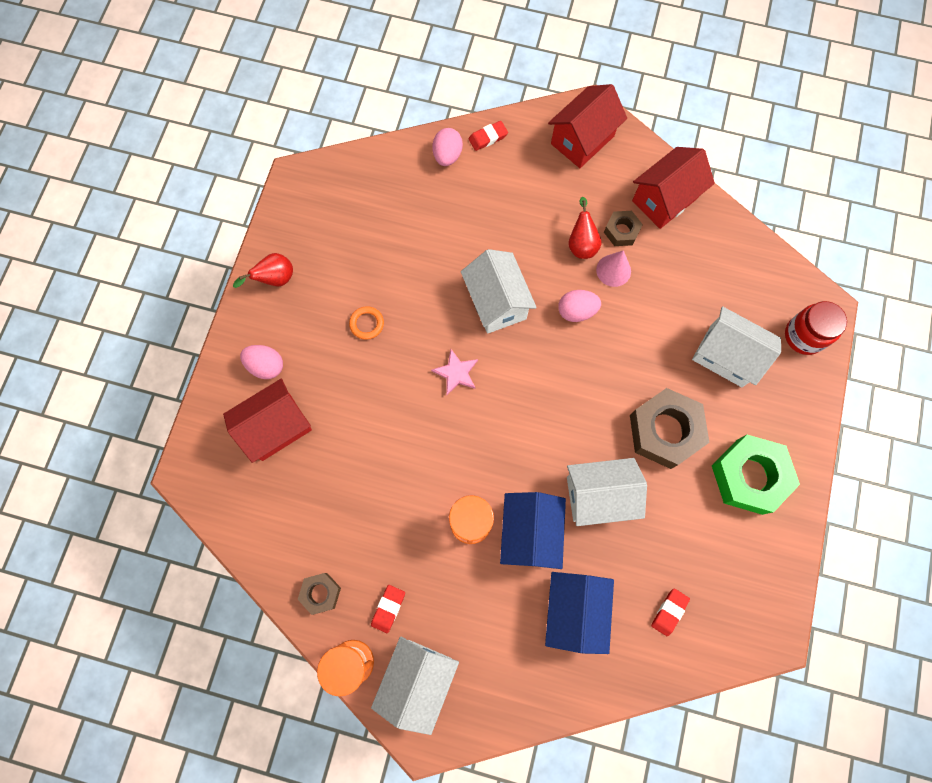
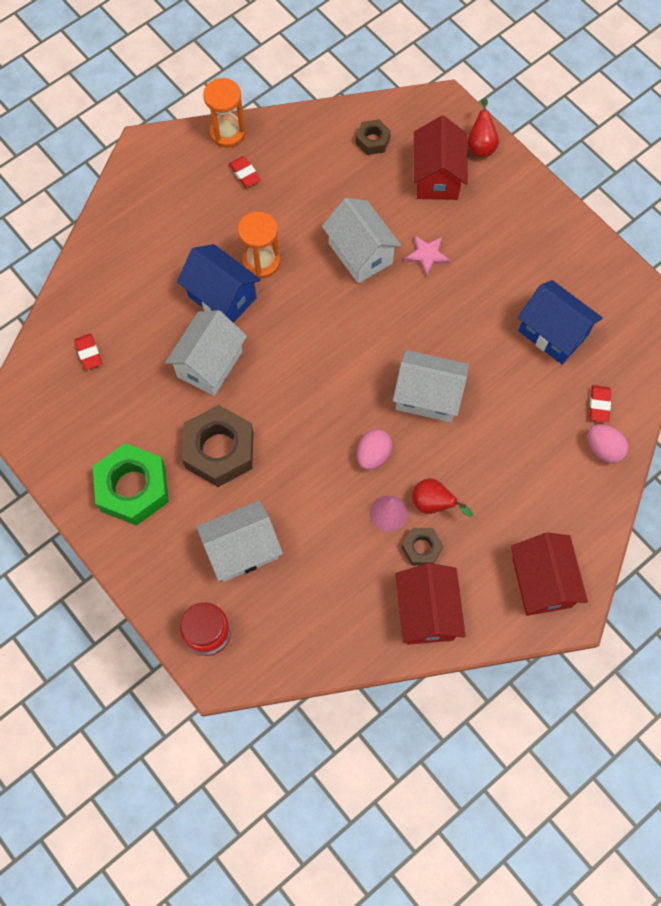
camera: 125 degrees right, 5 degrees down
red pear [233,253,293,288] -> red pear moved to [467,98,499,157]
pink egg [240,345,283,379] -> none
brown nut [298,573,341,615] -> brown nut moved to [356,119,391,155]
orange ring [349,306,384,340] -> none
white house [371,636,459,735] -> white house moved to [322,198,402,283]
pink star [431,349,478,395] -> pink star moved to [404,235,450,277]
red eraser [469,121,508,151] -> red eraser moved to [590,385,611,422]
blue house [545,572,614,654] -> blue house moved to [518,280,603,364]

